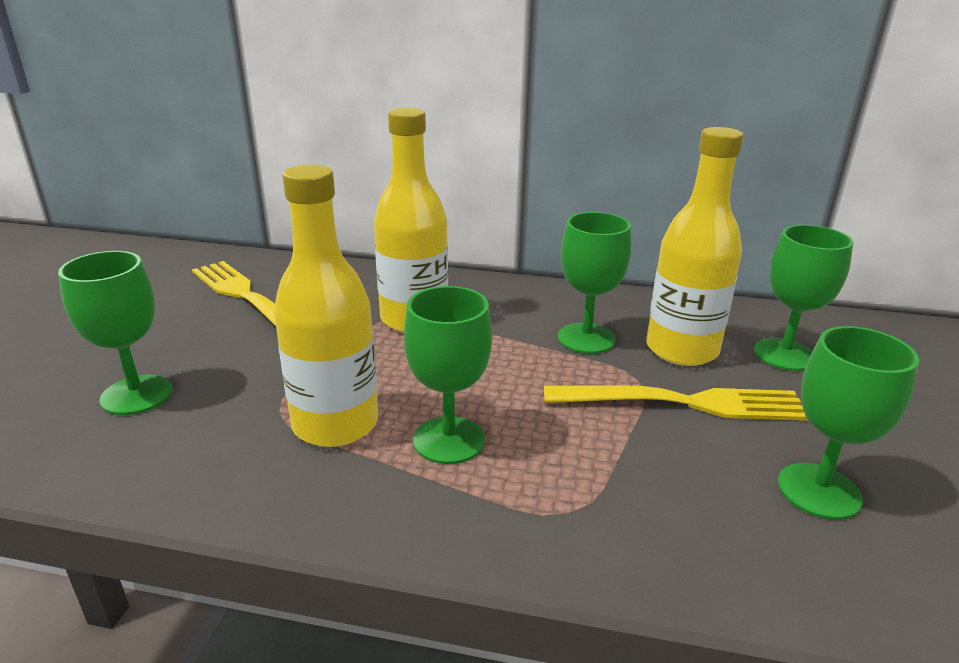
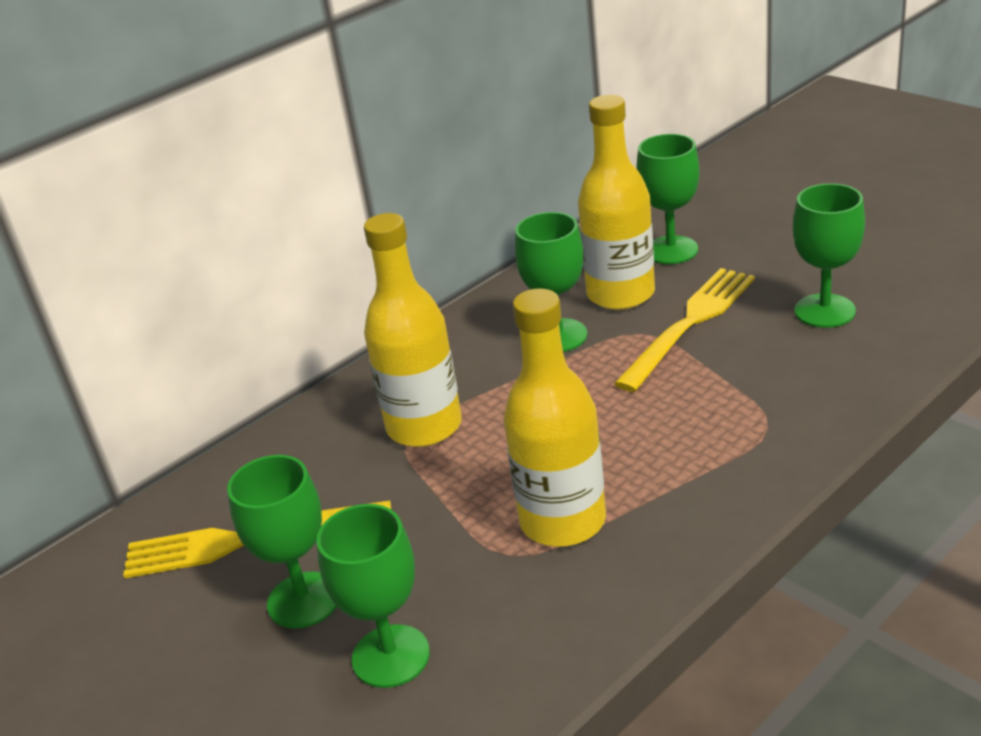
camera: 50 degrees left, 5 degrees up
green goblet [404,286,492,464] -> green goblet moved to [227,455,337,629]

